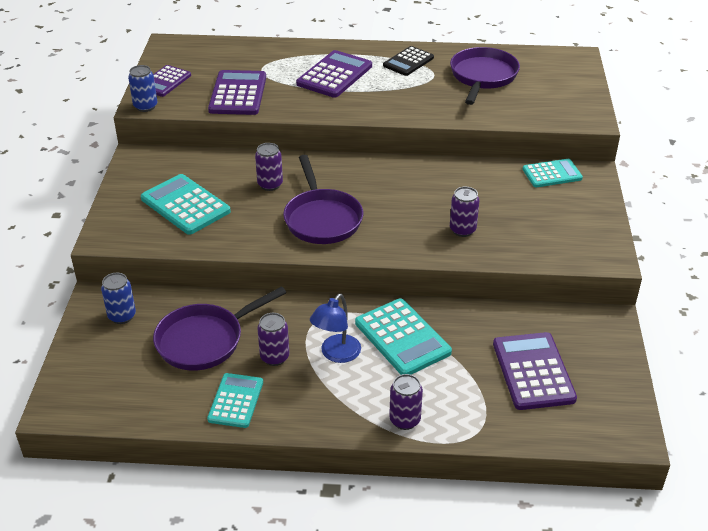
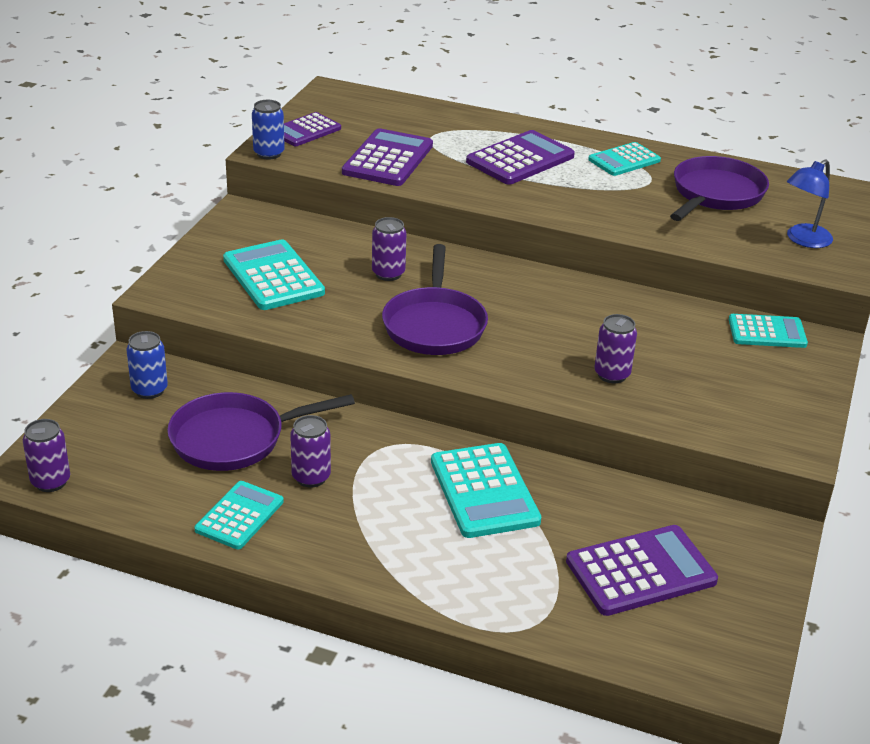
camera: 15 degrees right, 5 degrees down
blue lamp [310,294,361,363] -> blue lamp moved to [787,159,833,248]
black calculator [383,46,434,76] -> turquoise calculator [588,142,661,176]
purple can [389,374,423,430] -> purple can moved to [23,419,70,492]
purple calculator [493,332,577,410] -> purple calculator turned 60 degrees clockwise [566,525,718,616]

